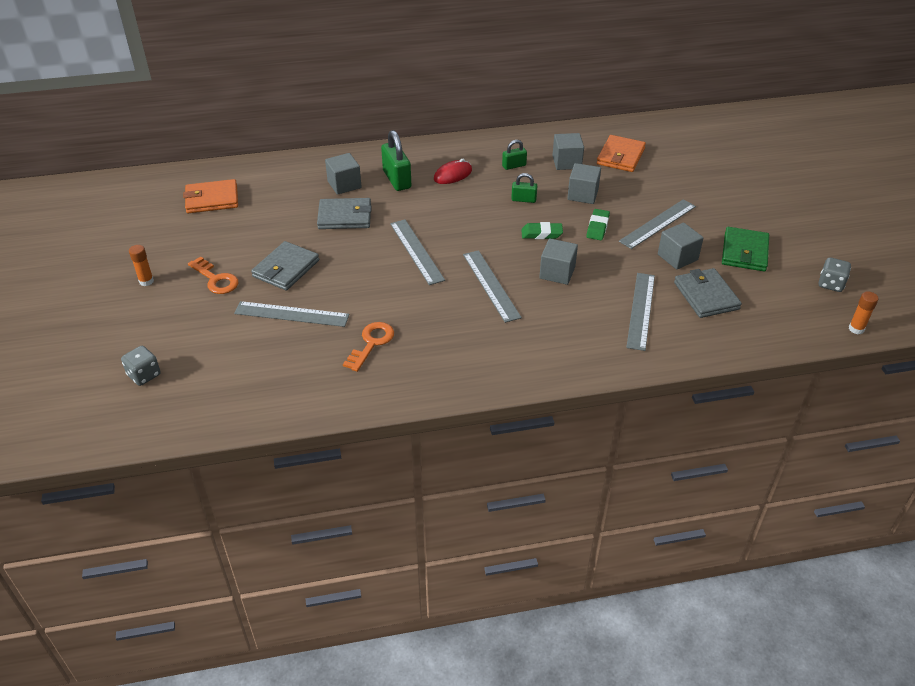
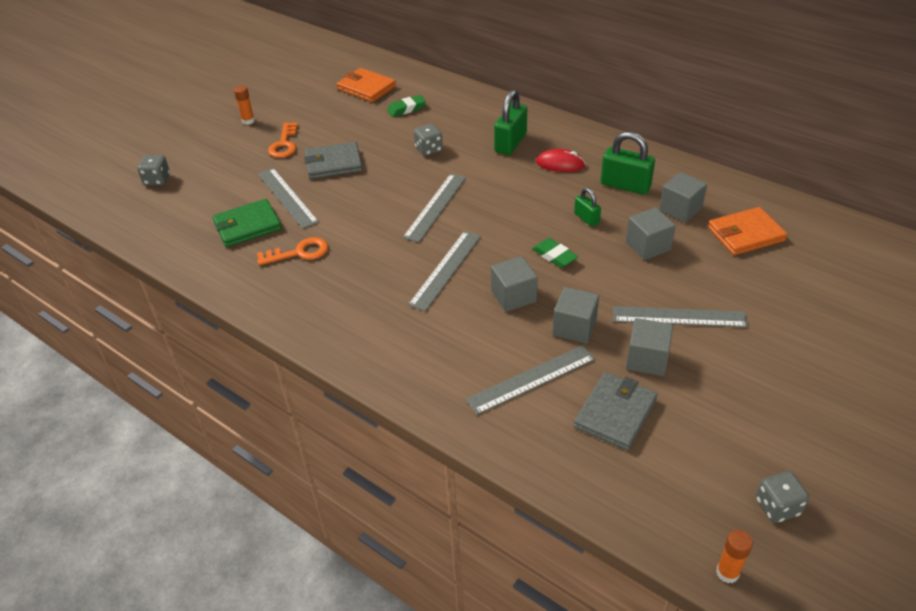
camera: 50 degrees right, 0 degrees up
grey wallet [317,198,372,229] -> grey dice [414,124,443,156]
grey cube [325,153,362,195] -> grey cube moved to [553,287,599,344]
green padlock [502,140,527,170] -> green padlock [601,132,655,195], size x1.78
green eraser [587,209,610,240] -> green eraser moved to [387,95,426,117]
green wallet [722,227,769,272] -> green wallet moved to [212,199,282,247]

